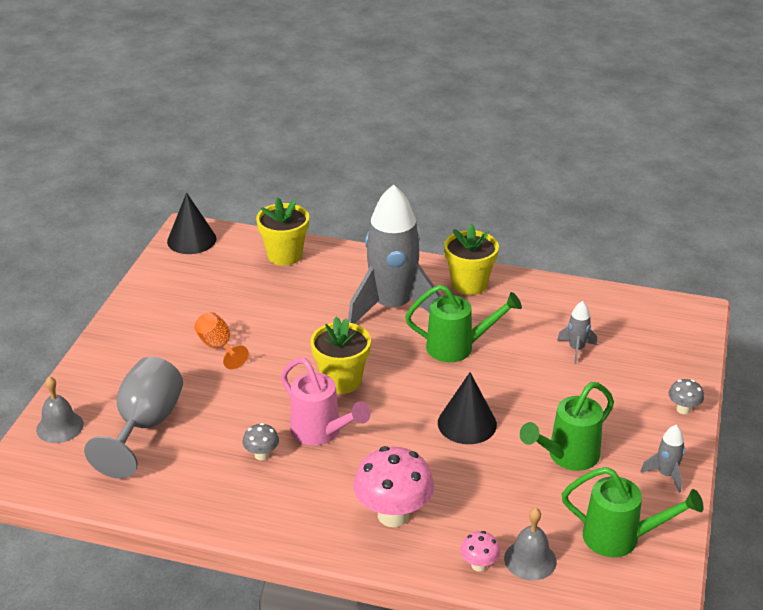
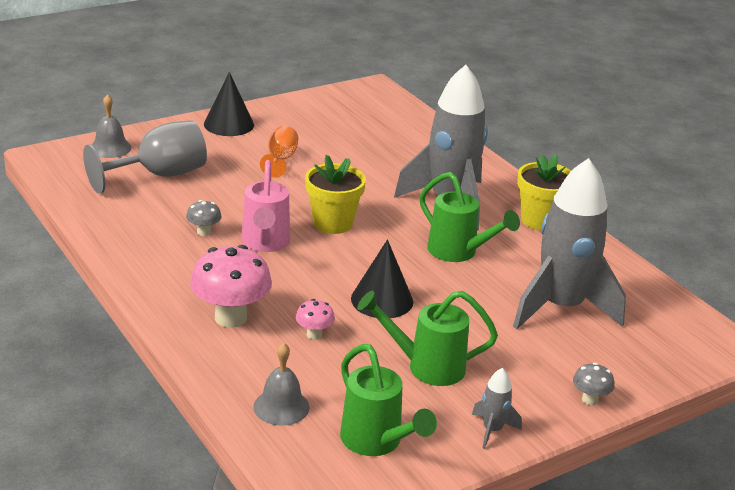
camera: 40 degrees right, 5 degrees down
black cone [167,192,216,254] -> black cone moved to [204,72,254,136]
yellow flower pot [256,197,309,265] -> none
pink mushroom [460,531,501,572] -> pink mushroom moved to [296,299,335,340]
grey rocket [557,301,597,364] -> grey rocket [513,158,626,329], size x2.47

